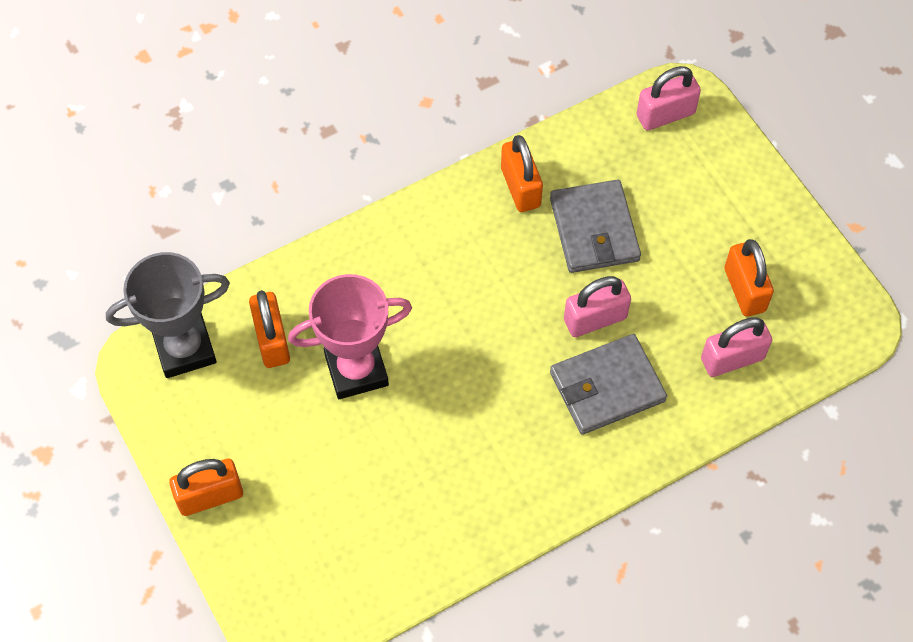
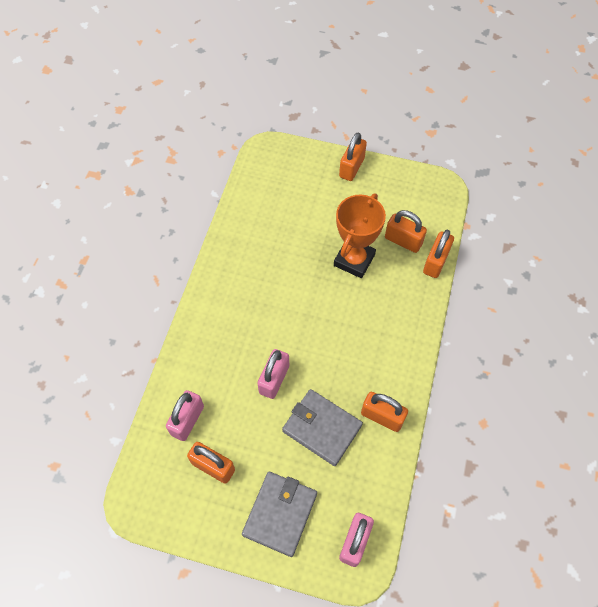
camera: 135 degrees right, 0 degrees up
grey trophy [106,252,230,378] -> none
pink trophy [288,274,412,399] -> orange trophy [334,193,386,278]
grey wallet [550,334,667,435] -> grey wallet moved to [242,472,317,557]
none -> orange padlock [423,230,454,278]

